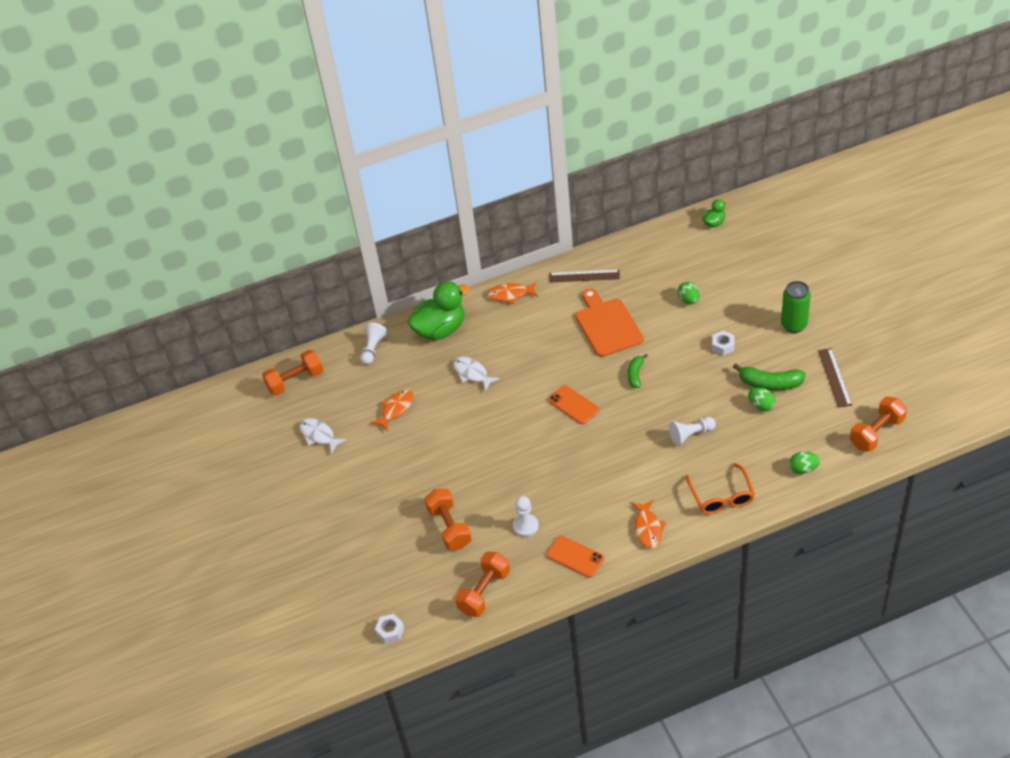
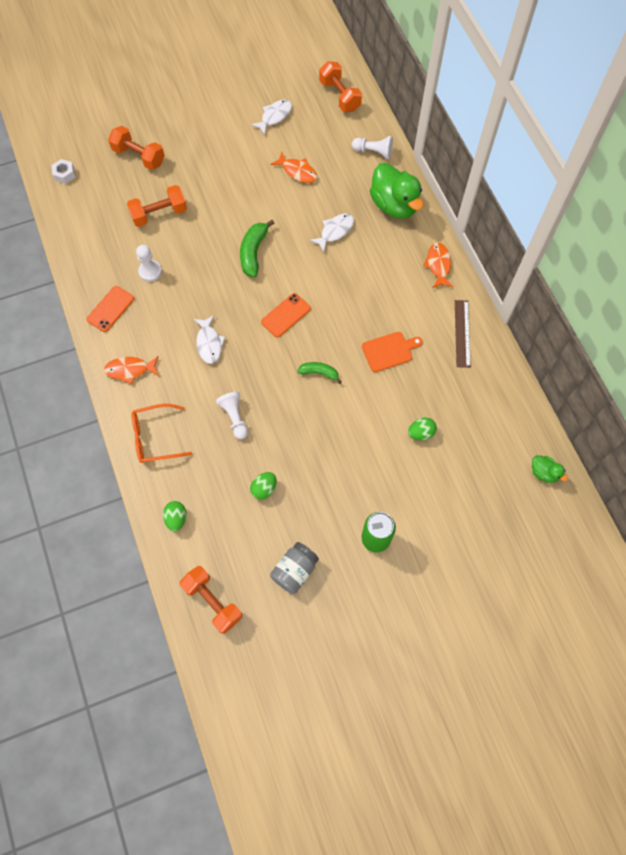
camera: 85 degrees right, 20 degrees up
orange dumbbell [455,551,510,617] -> orange dumbbell moved to [108,126,165,170]
orange cutting board [575,289,644,357] -> orange cutting board [362,332,423,372], size x0.64
white nut [712,331,735,356] -> none
green banana [733,363,806,391] -> green banana moved to [240,220,274,277]
brown ruler [818,348,852,408] -> grey jar [270,542,319,594]
none -> white fish [194,315,226,364]

